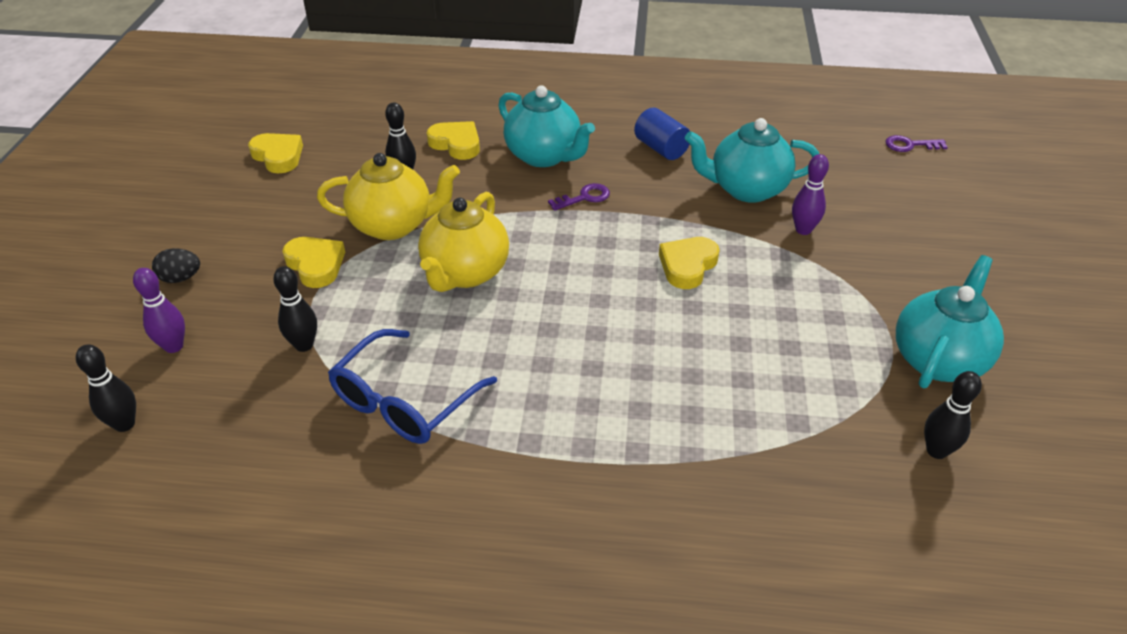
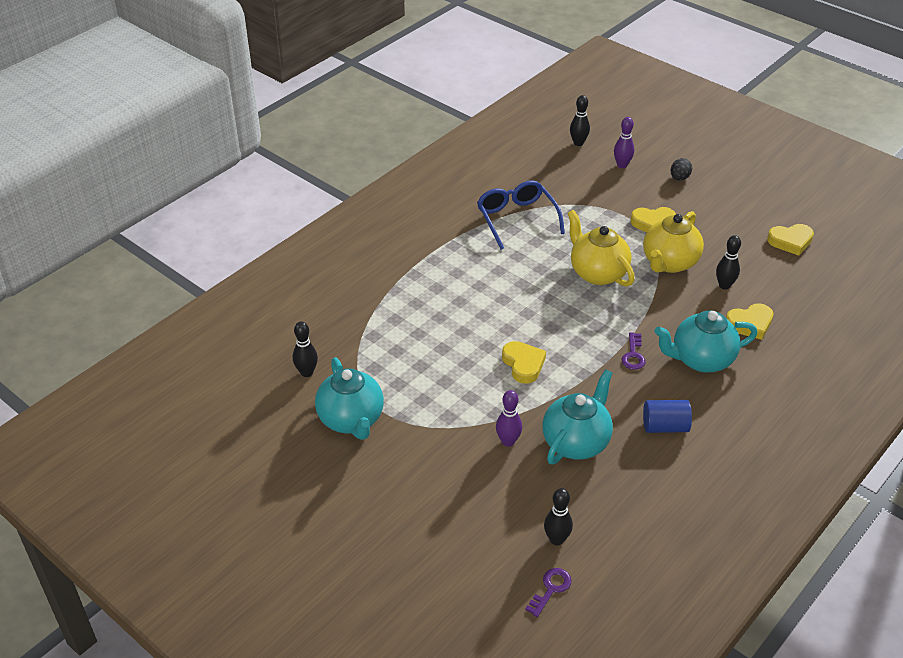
camera: 125 degrees right, 0 degrees up
black bowling pin [273,266,317,352] -> black bowling pin moved to [544,488,573,545]

